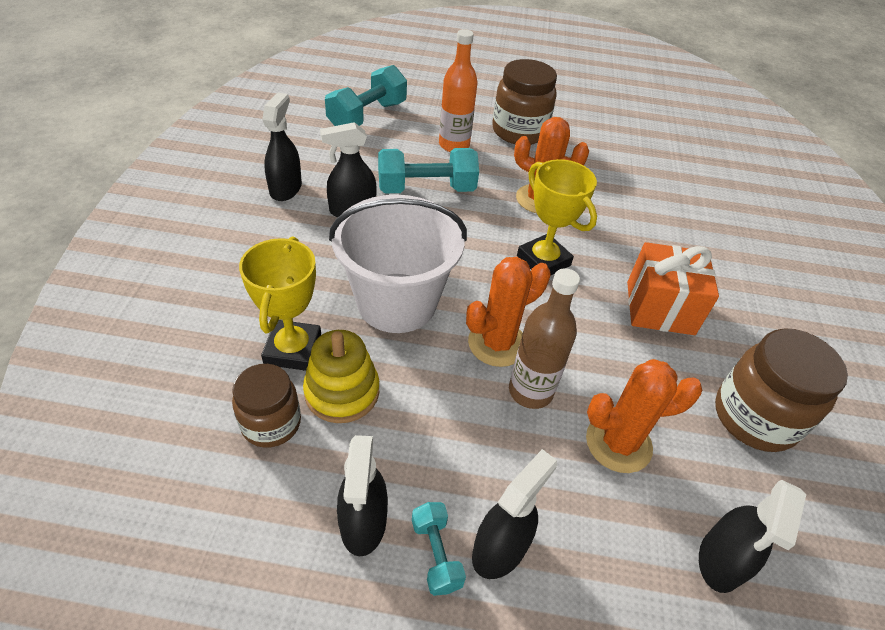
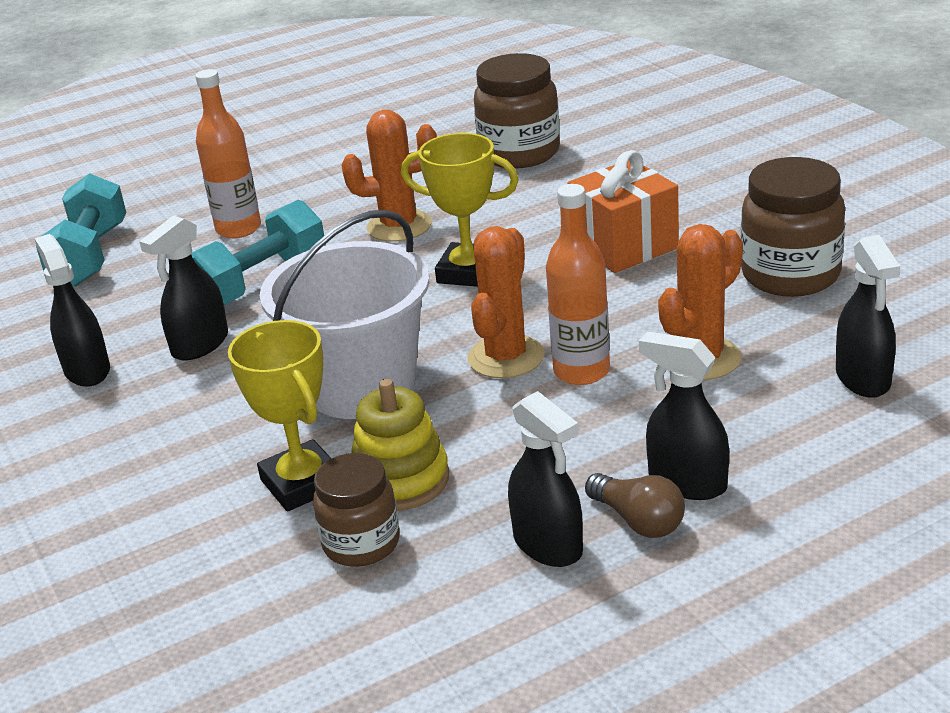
camera: 30 degrees left, 15 degrees down
turquoise dumbbell [412,502,466,596] -> brown light bulb [585,473,685,538]
black spray bottle [472,449,557,579] -> black spray bottle turned 60 degrees counterclockwise [639,331,729,500]
brown jar [492,59,557,145] -> brown jar moved to [474,53,560,169]
brown bottle [509,268,580,409] -> orange bottle [546,184,610,385]

